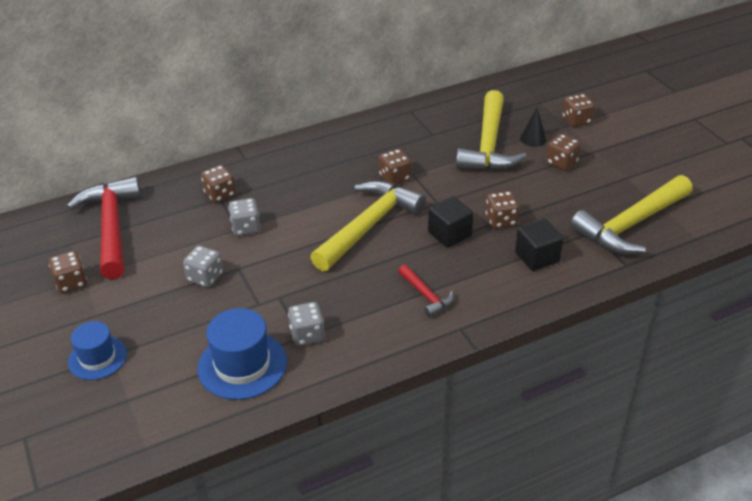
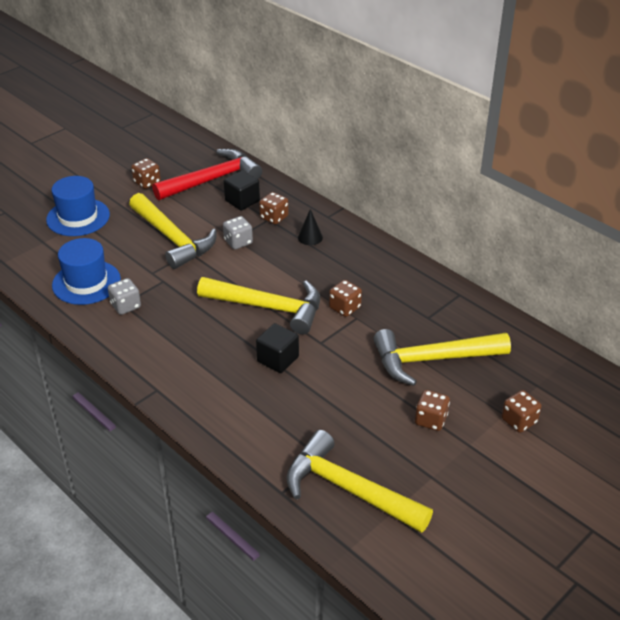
camera: 70 degrees right, 0 degrees up
blue hat [68,321,127,380] -> blue hat [46,176,110,236], size x1.52
grey dice [183,246,223,288] -> yellow hammer [129,193,217,269]
red hammer [398,265,454,317] -> none
brown dice [486,191,519,229] -> none
black cube [515,219,564,271] -> black cube moved to [224,170,260,211]
black cone [520,108,547,147] -> black cone moved to [298,209,323,245]

